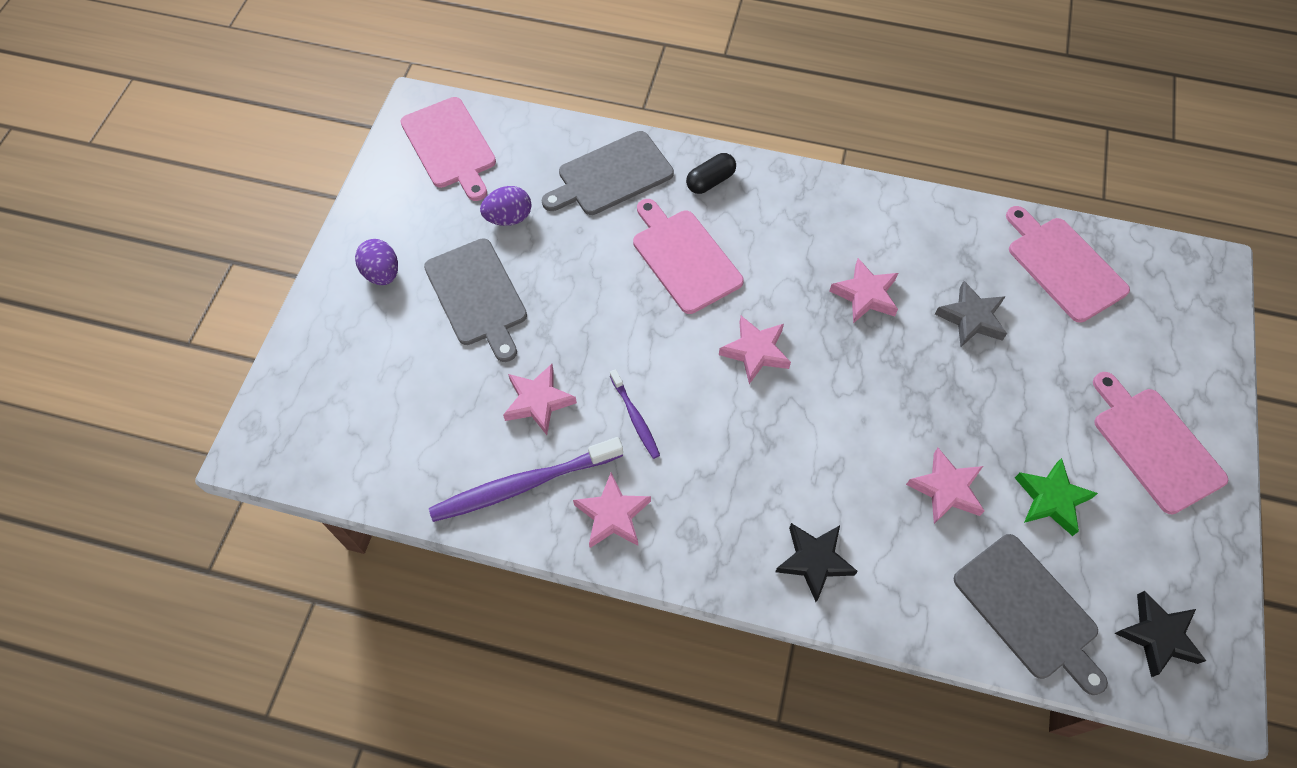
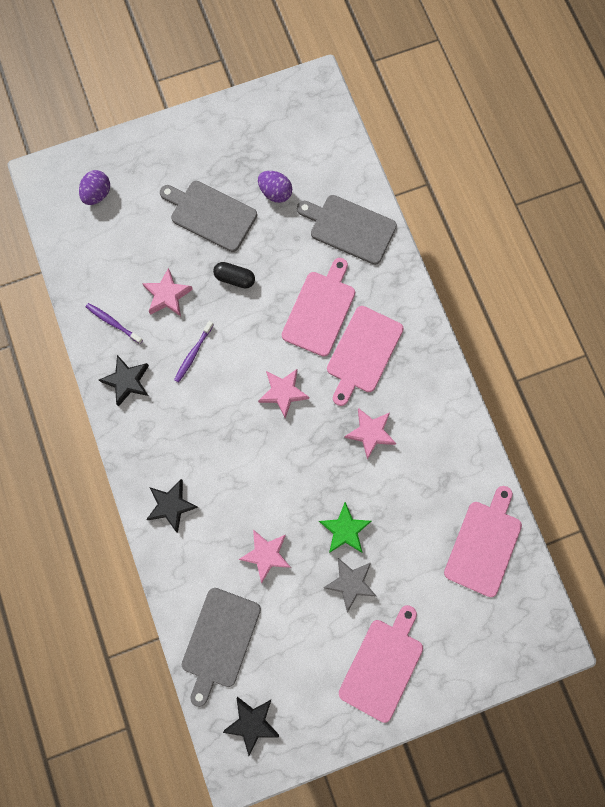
camera: 55 degrees right, 15 degrees up
purple egg [355,239,398,285] -> purple egg moved to [79,170,110,205]
pink cutting board [400,97,496,201] -> pink cutting board moved to [327,306,404,406]
grey cutting board [424,238,527,362] -> grey cutting board turned 90 degrees clockwise [160,181,257,252]
purple toothbrush [429,437,623,522] -> purple toothbrush [86,303,143,344], size x0.53
pink star [573,473,651,548] -> black star [99,355,149,406]
black capsule [686,153,736,194] -> black capsule moved to [213,262,255,289]
grey star [935,281,1007,347] -> grey star moved to [324,558,377,612]
green star [1015,458,1098,536] -> green star moved to [319,502,371,553]

